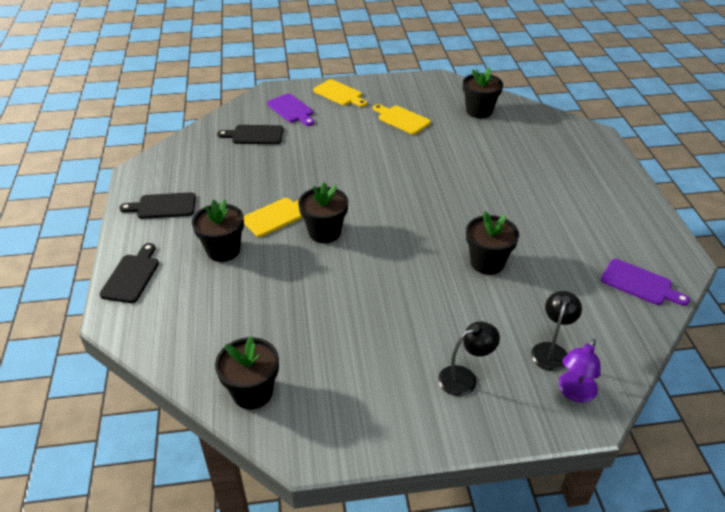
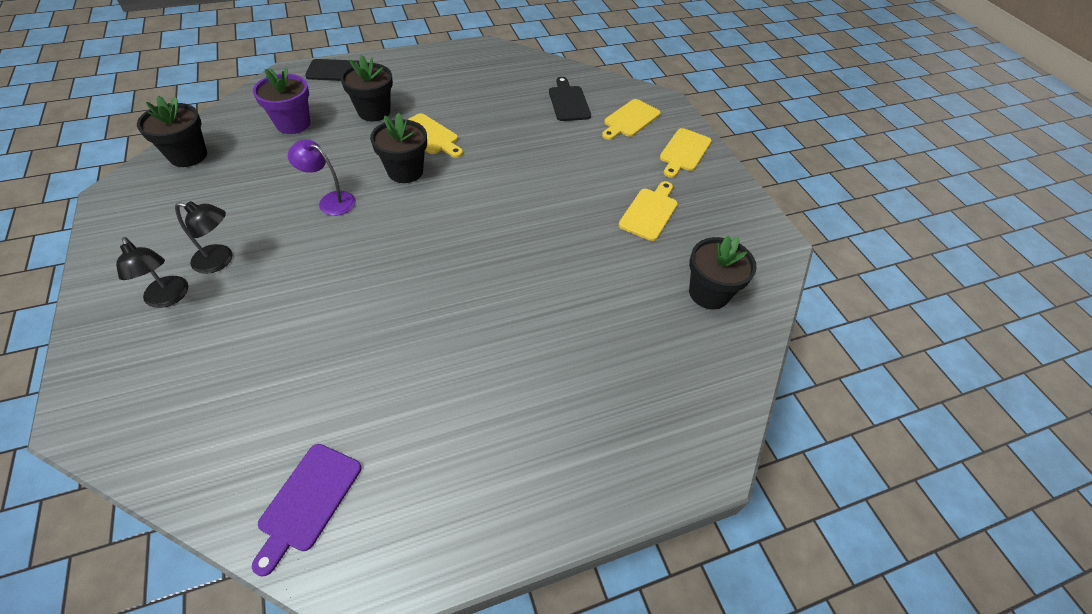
camera: 75 degrees right, 10 degrees up
black cutting board [119,192,196,219] -> none
purple cutting board [267,94,314,126] -> yellow cutting board [602,99,661,140]
black flower pot [466,211,519,275] -> none
black lamp [531,291,582,371] -> black lamp moved to [175,201,233,274]
purple lamp [559,339,601,403] -> purple lamp moved to [288,139,356,216]
none -> purple flower pot [253,67,310,134]

